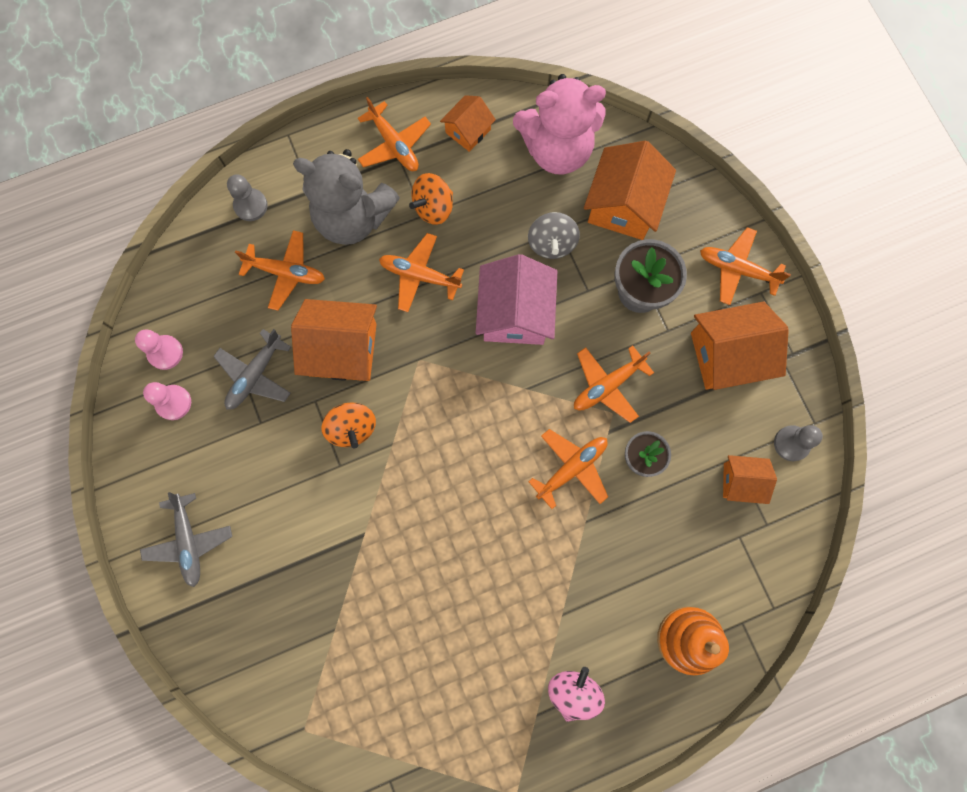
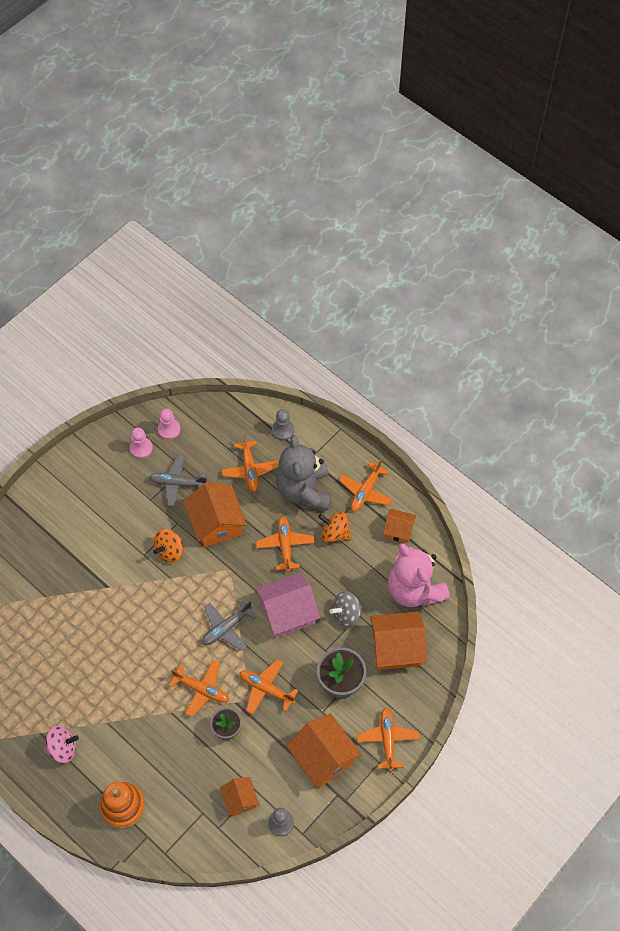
camera: 65 degrees right, 15 degrees down
grey plane [140,492,232,587] -> grey plane moved to [202,599,257,651]

